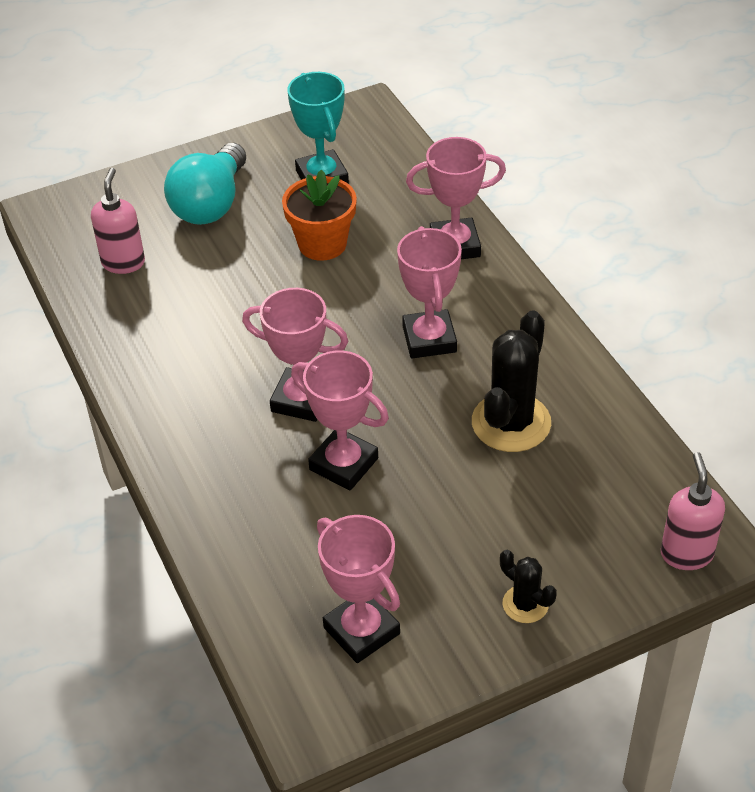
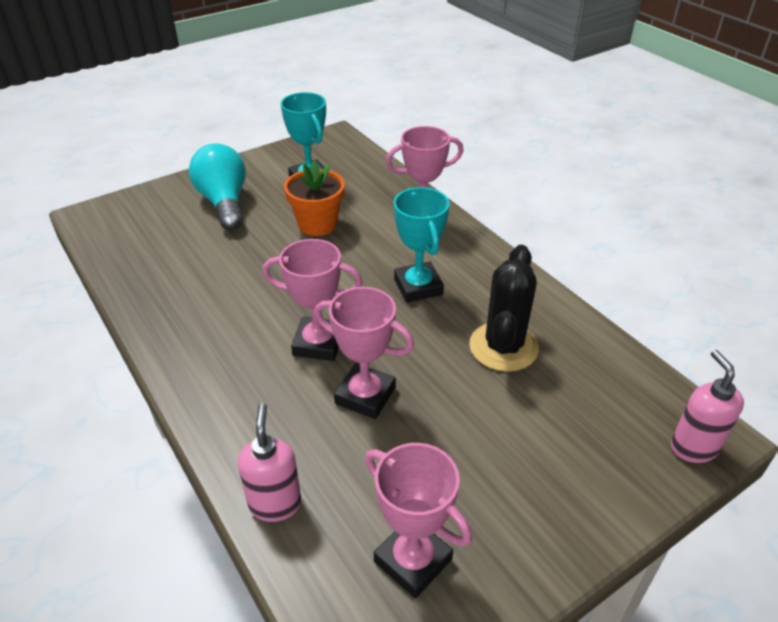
camera: 10 degrees left, 5 degrees down
pink soap dispenser [91,168,145,274] -> pink soap dispenser moved to [238,403,302,522]
turquoise light bulb [164,143,246,225] -> turquoise light bulb turned 150 degrees clockwise [189,143,246,230]
pink trophy [397,226,462,358] -> turquoise trophy [394,187,450,303]
black cactus [500,550,557,623] -> none

